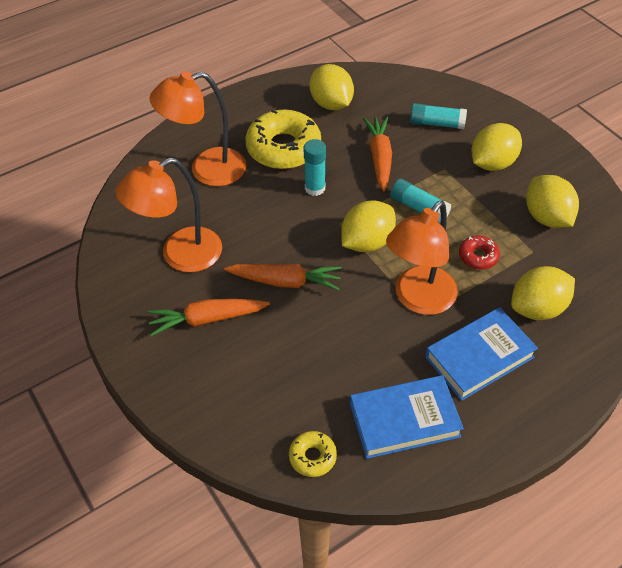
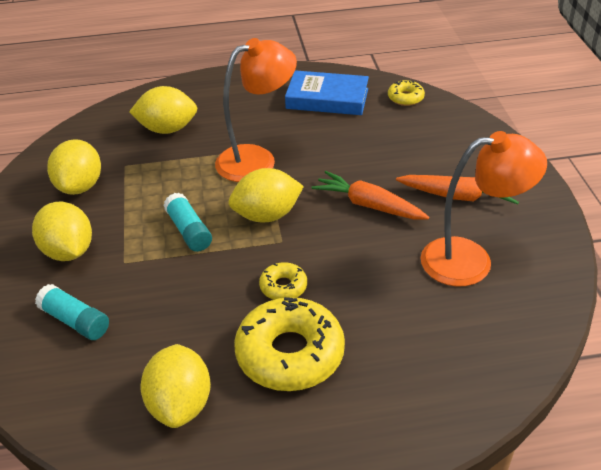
camera: 155 degrees left, 10 degrees down
orange lamp [150,71,246,186] -> none
turquoise glue stick [304,139,326,196] -> yellow donut [259,262,307,300]
orange carrot [363,116,392,191] -> none
blue book [425,307,538,401] -> none
red donut [459,236,500,270] -> none
yellow lemon [472,123,522,171] -> yellow lemon turned 75 degrees clockwise [32,202,92,261]

